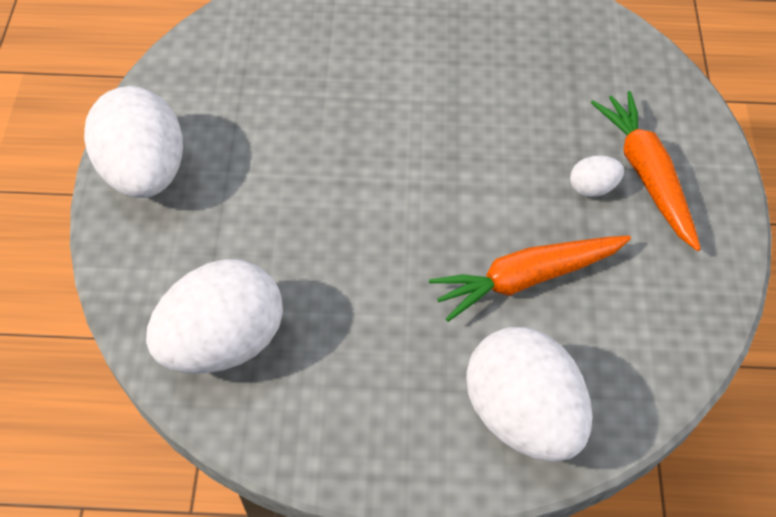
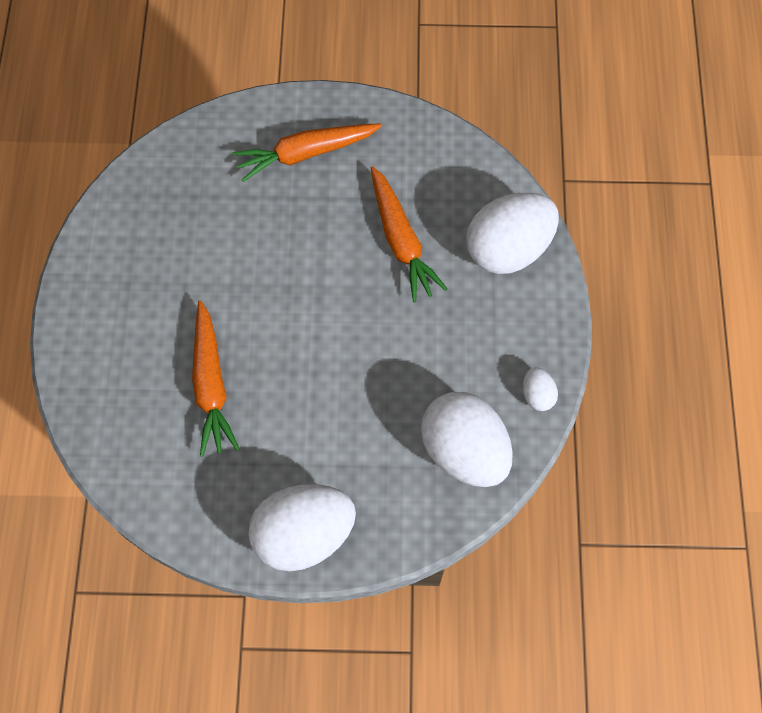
camera: 90 degrees left, 10 degrees up
white egg [570,155,624,197] -> white egg moved to [523,367,558,411]
none -> orange carrot [192,300,239,457]

